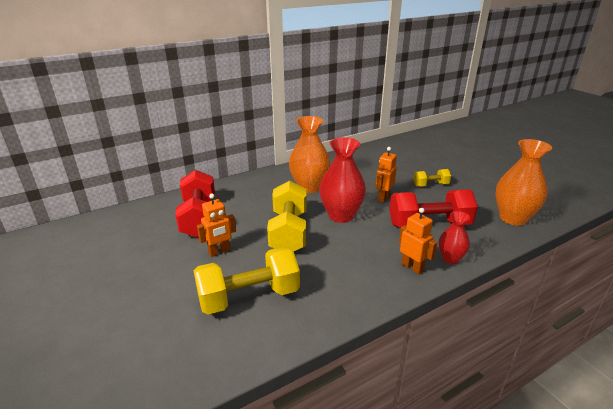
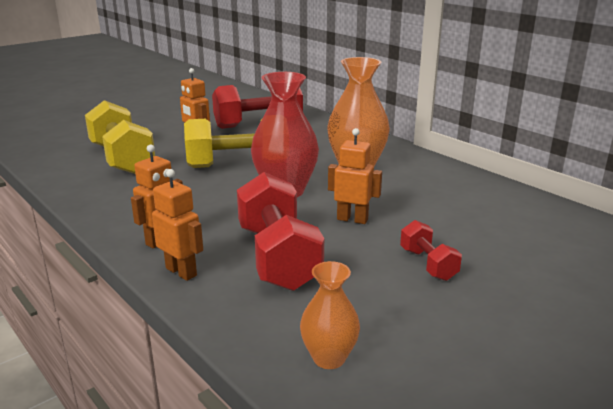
camera: 80 degrees right, 5 degrees down
yellow dumbbell [413,169,451,187] -> red dumbbell [400,220,462,281]
red vase [439,211,470,264] -> orange robot [152,169,203,281]
orange vase [495,139,552,226] -> orange vase [300,261,360,369], size x0.56

